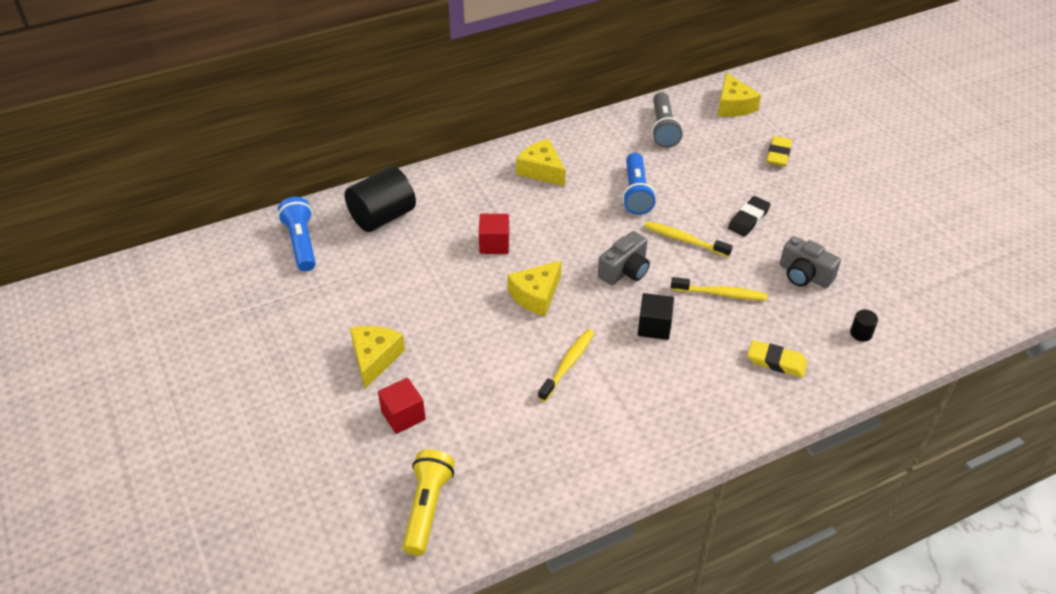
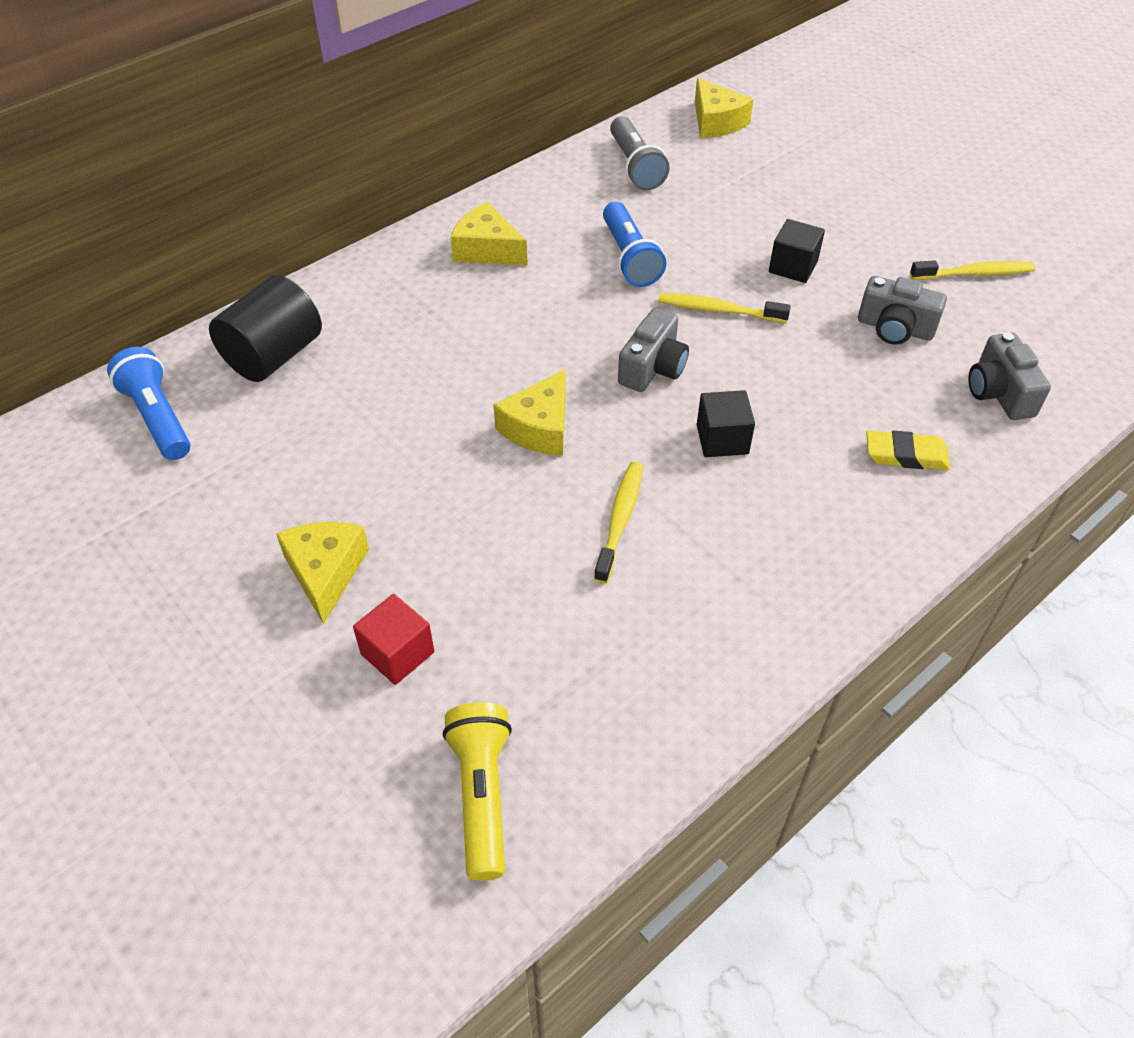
camera: 15 degrees left, 5 degrees up
red cube [479,214,509,254] -> none
yellow toothbrush [671,277,768,301] -> yellow toothbrush moved to [910,260,1036,280]
black eraser [728,196,771,236] -> black cube [769,219,825,283]
yellow eraser [766,136,792,166] -> none
black cylinder [850,310,878,342] -> grey camera [968,332,1051,420]

